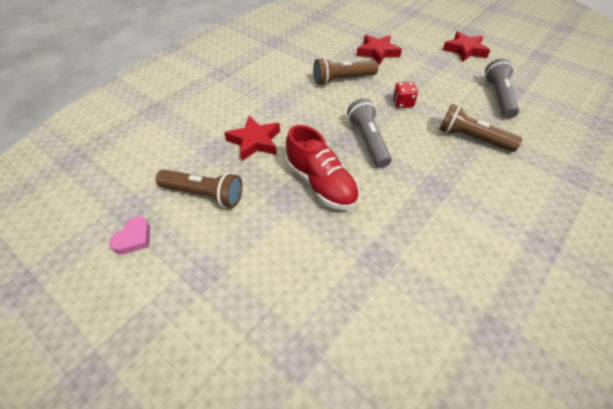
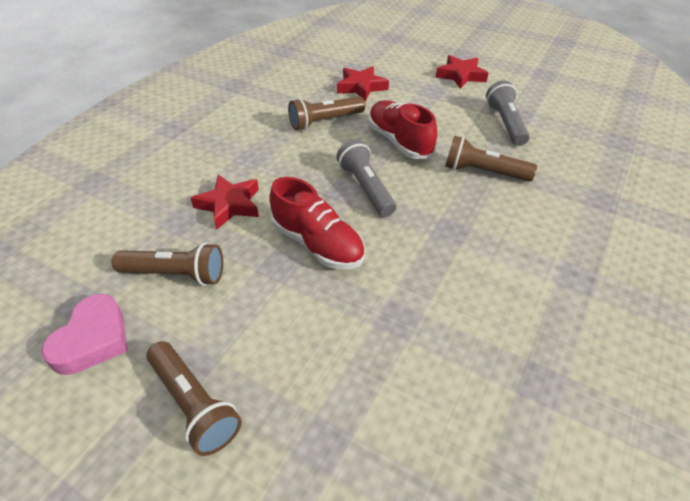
camera: 10 degrees left, 5 degrees down
pink heart [109,216,150,255] -> pink heart [41,294,127,375], size x1.61
red dice [393,82,418,108] -> red shoe [369,100,437,159]
none -> brown flashlight [147,341,242,456]

